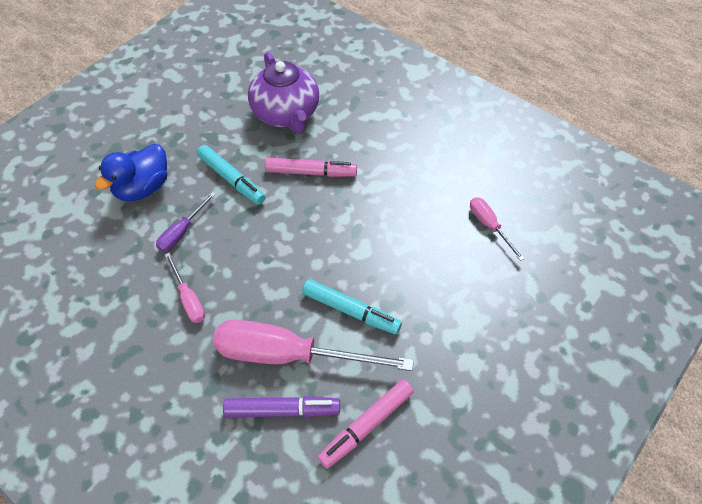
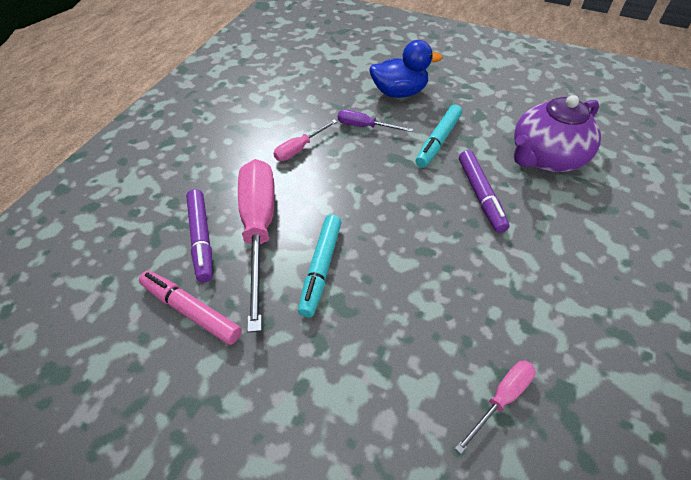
camera: 75 degrees right, 5 degrees down
blue duck [95,144,167,201] -> blue duck turned 150 degrees clockwise [369,40,443,98]
pink marker [265,158,357,177] -> purple marker [459,150,509,233]

